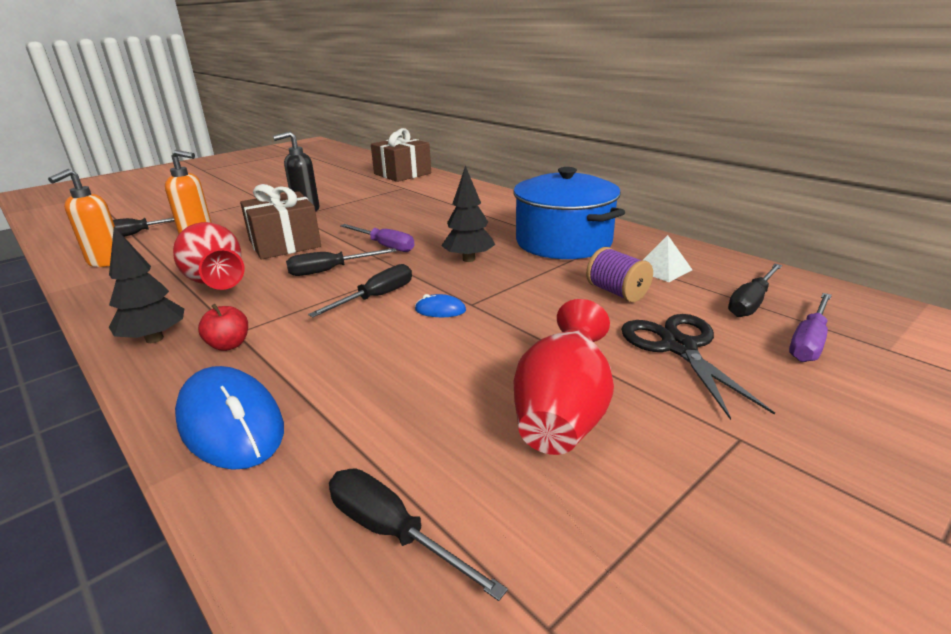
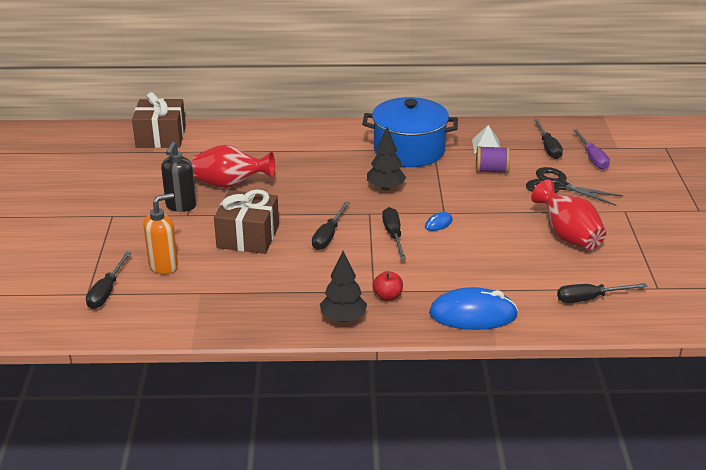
camera: 50 degrees left, 5 degrees up
orange soap dispenser [48,169,115,267] -> none
red vase [173,222,245,290] -> red vase moved to [192,145,275,188]
purple screwdriver [340,224,415,252] -> none

